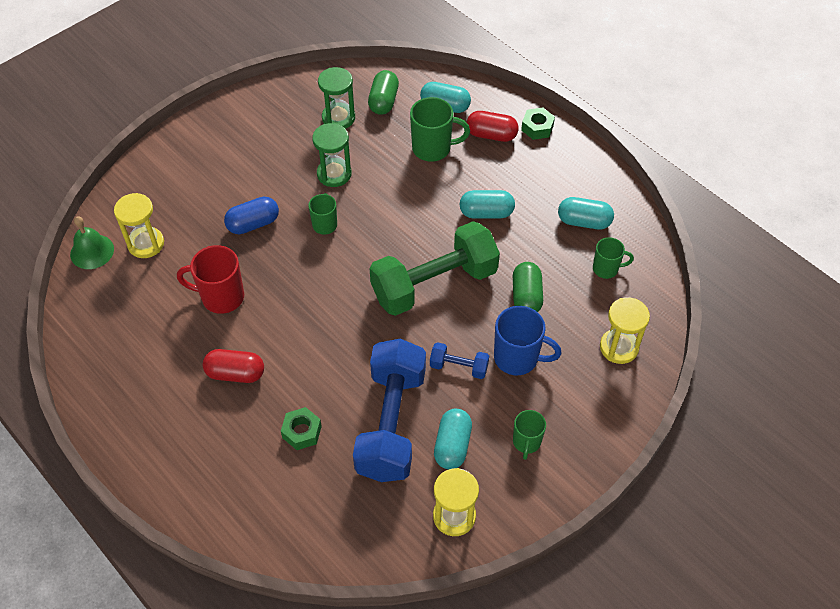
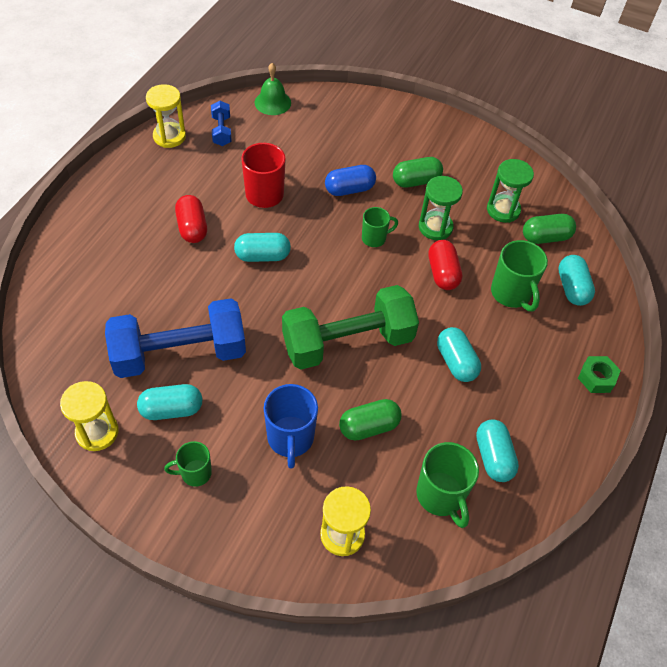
camera: 65 degrees right, 0 degrees up
yellow hourglass [114,193,164,258] -> yellow hourglass moved to [146,84,186,148]
blue capsule [224,197,279,234] -> blue capsule turned 60 degrees counterclockwise [325,165,376,196]
green nut [281,407,322,450] -> none
green dumbbell [369,221,500,316] -> green dumbbell turned 60 degrees counterclockwise [282,285,419,369]
blue dumbbell [430,342,489,379] -> blue dumbbell moved to [211,101,232,146]
red capsule [467,111,519,142] -> red capsule moved to [428,240,462,290]
green mug [593,237,634,279] -> green mug [416,442,479,528], size x1.62
none -> turquoise capsule [234,233,291,262]
none -> green capsule [393,157,443,188]

